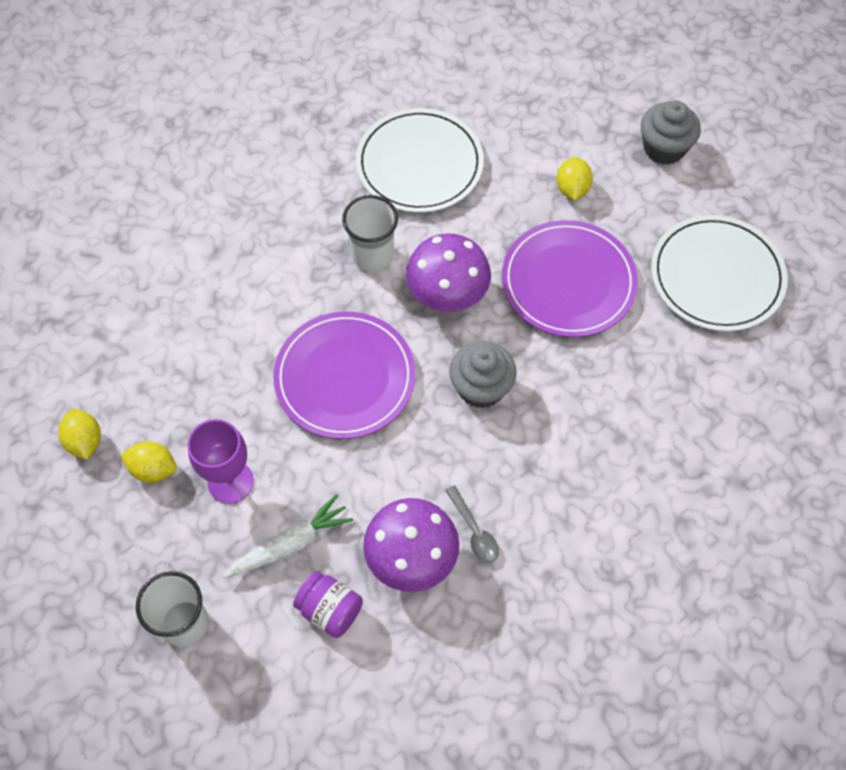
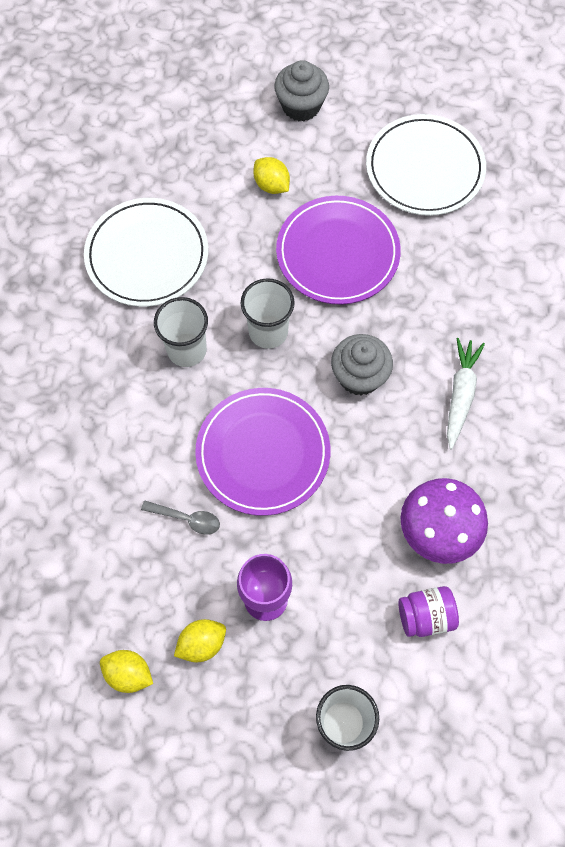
camera: 45 degrees left, 5 degrees up
white carrot [222,494,353,578] -> white carrot moved to [447,338,485,449]
purple mushroom [406,233,491,312] -> white cup [240,278,295,349]
grey spoon [445,485,499,563] -> grey spoon moved to [141,501,220,535]

